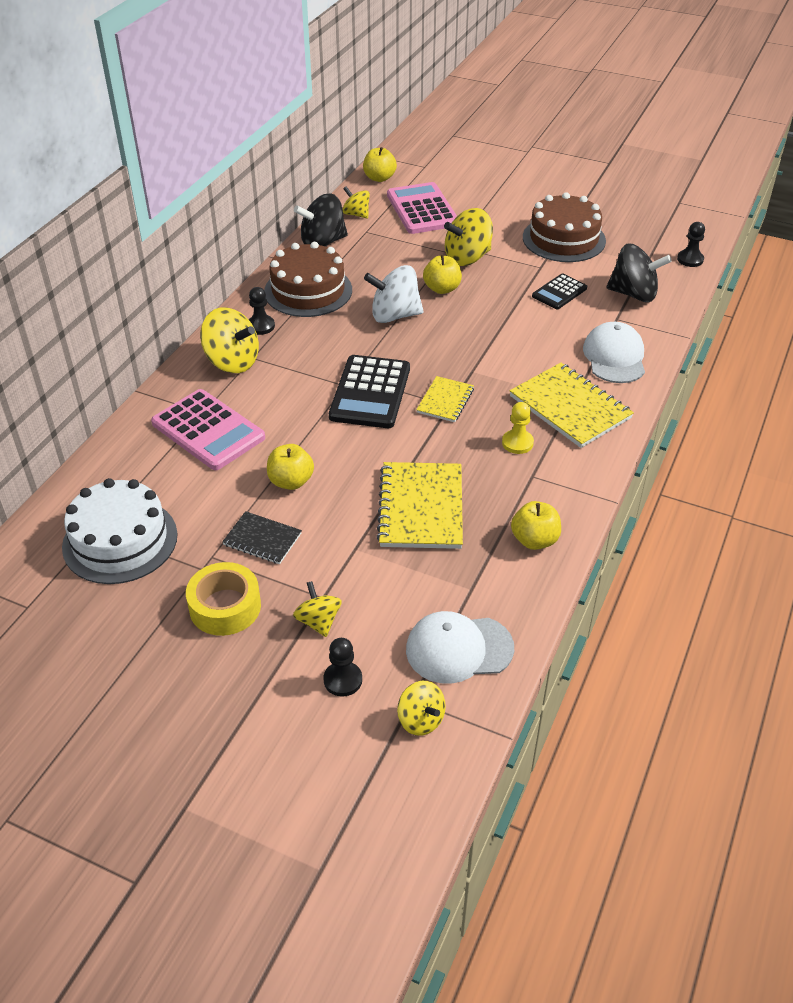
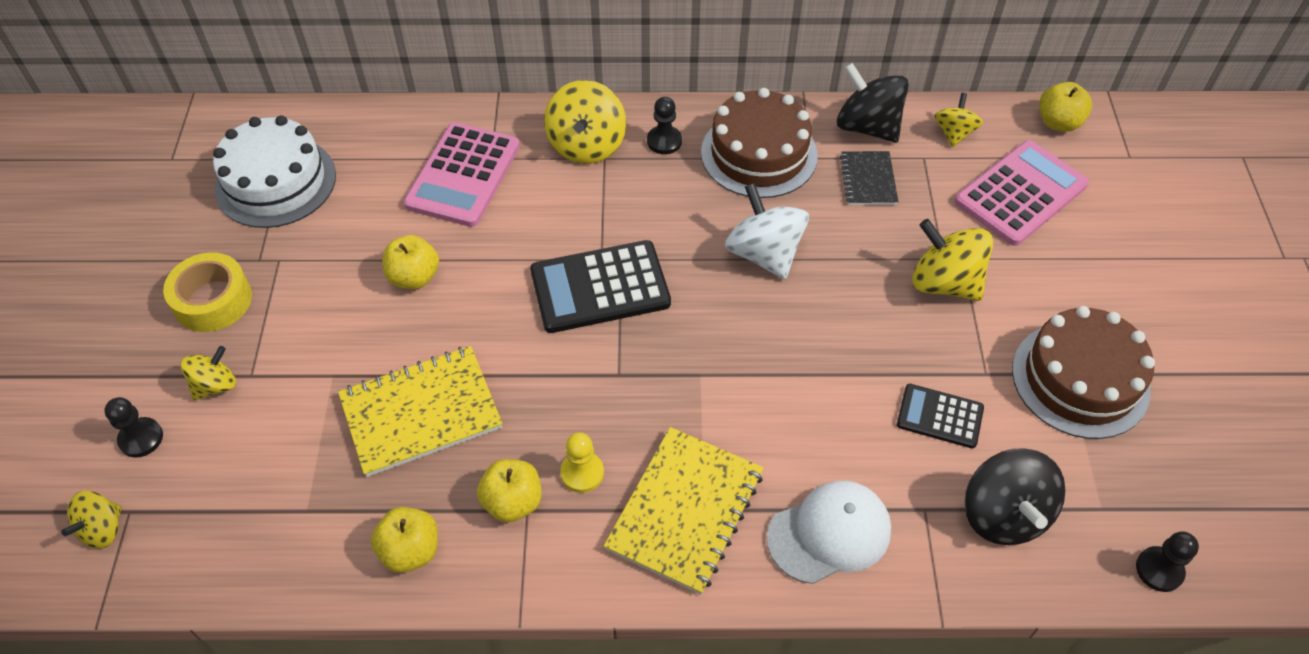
camera: 65 degrees right, 10 degrees up
black notebook [222,511,302,564] -> black notebook moved to [840,151,898,205]
white cap [406,611,514,684] -> none
yellow notebook [416,376,474,422] -> none
yellow apple [423,255,462,294] -> yellow apple moved to [477,459,542,522]

